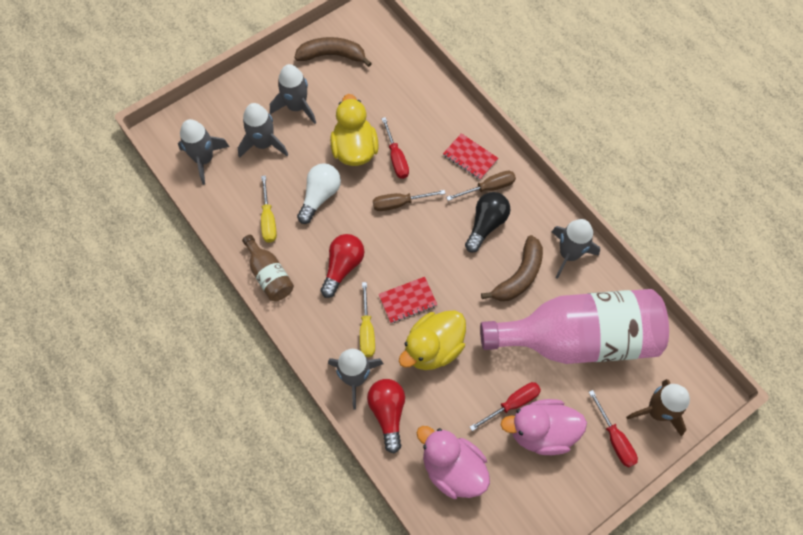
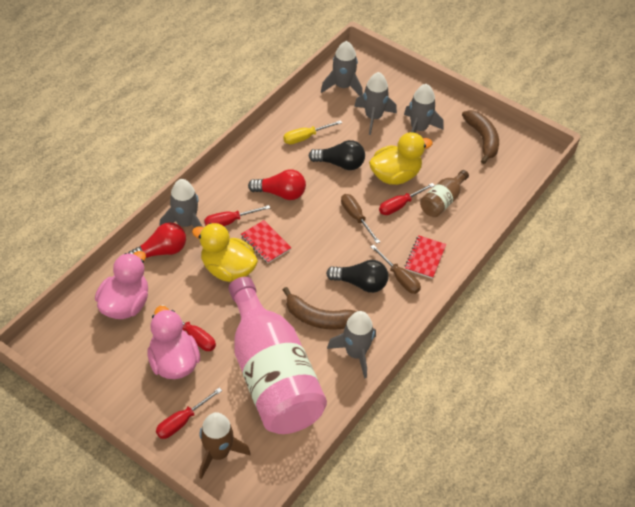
camera: 70 degrees right, 15 degrees down
brown bottle [242,235,294,301] -> brown bottle moved to [420,170,469,217]
white light bulb [297,163,341,224] -> black light bulb [308,140,365,170]
yellow screwdriver [360,282,375,357] -> red screwdriver [204,205,270,226]

